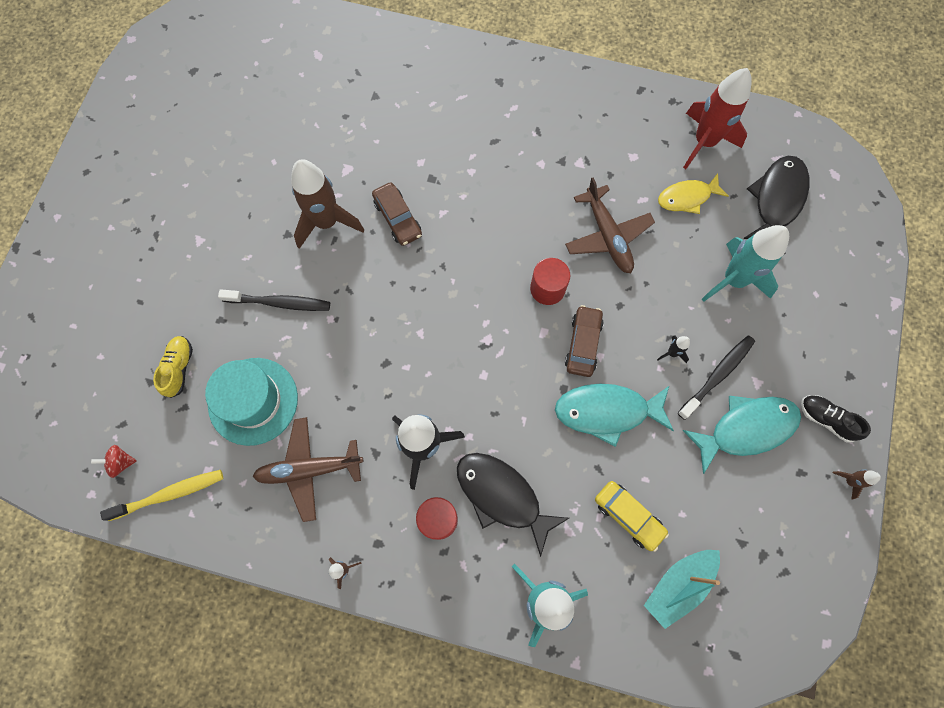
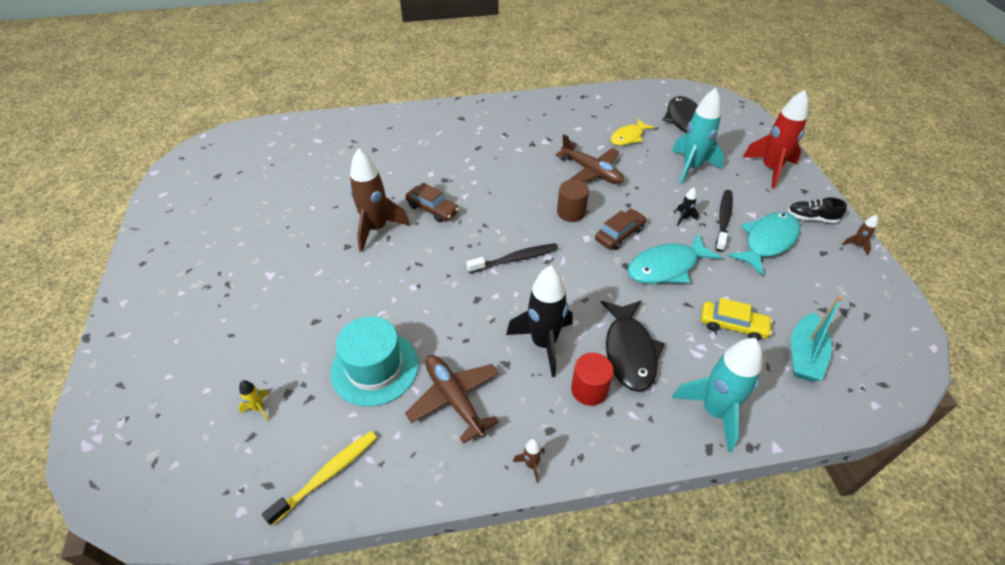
camera: 25 degrees left, 25 degrees down
red spinning top [91,445,137,478] -> none
yellow shoe [153,336,193,398] -> none
black toothbrush [218,289,330,311] -> black toothbrush moved to [467,243,558,273]
brown plane [252,417,363,522] -> brown plane turned 90 degrees clockwise [405,355,499,444]
black fish [457,453,569,557] -> black fish turned 105 degrees counterclockwise [601,300,665,392]
red cylinder [530,258,570,305] -> brown cylinder [557,180,589,222]
brown car [565,305,604,377] -> brown car turned 60 degrees clockwise [595,209,646,250]
red rocket [683,68,752,169] -> red rocket moved to [742,90,809,189]
none -> yellow rocket [239,380,269,420]

